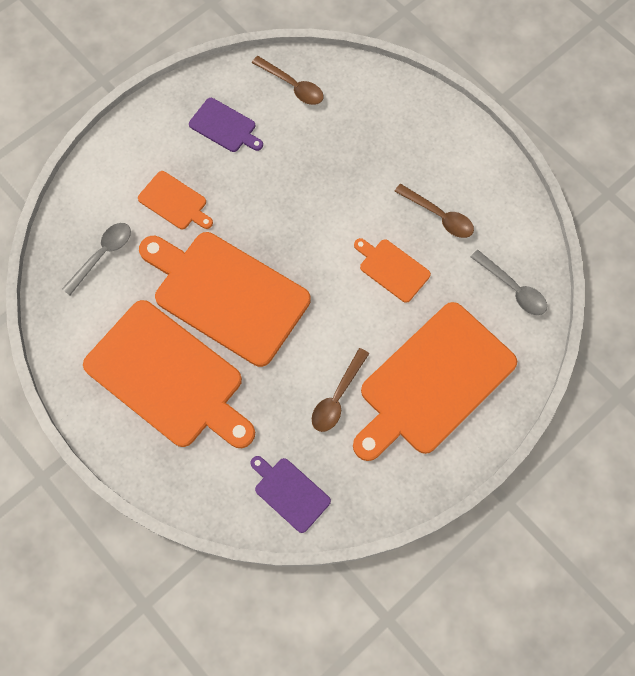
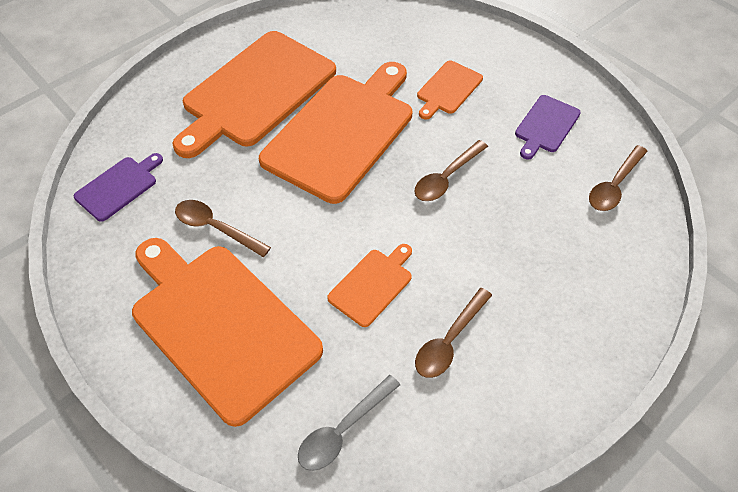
camera: 90 degrees right, 15 degrees down
grey spoon [62,223,131,295] -> none
none -> brown spoon [414,140,488,201]

